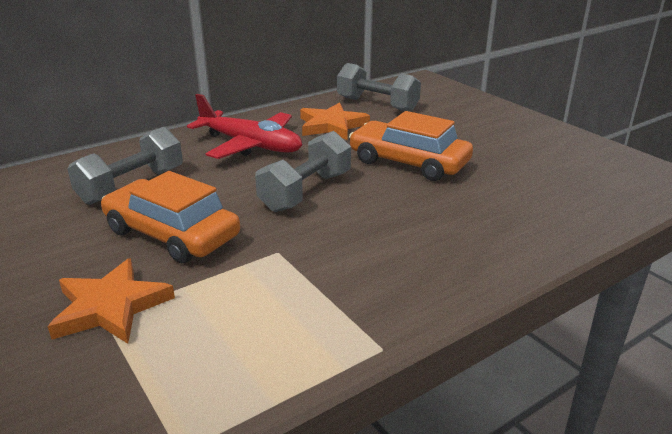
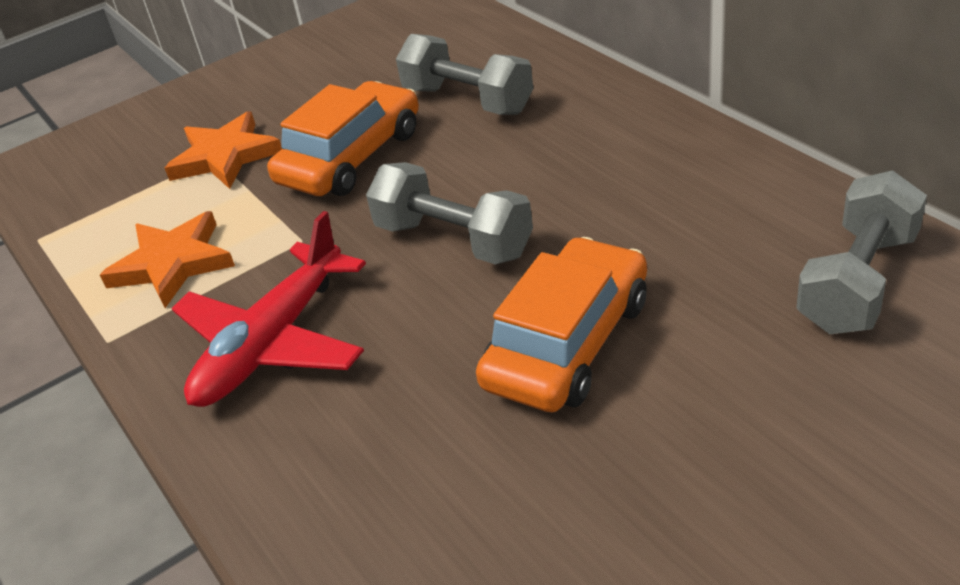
camera: 95 degrees right, 10 degrees up
red plane [187,94,302,159] -> red plane moved to [172,211,366,407]
orange star [300,102,370,140] -> orange star moved to [100,211,235,308]

